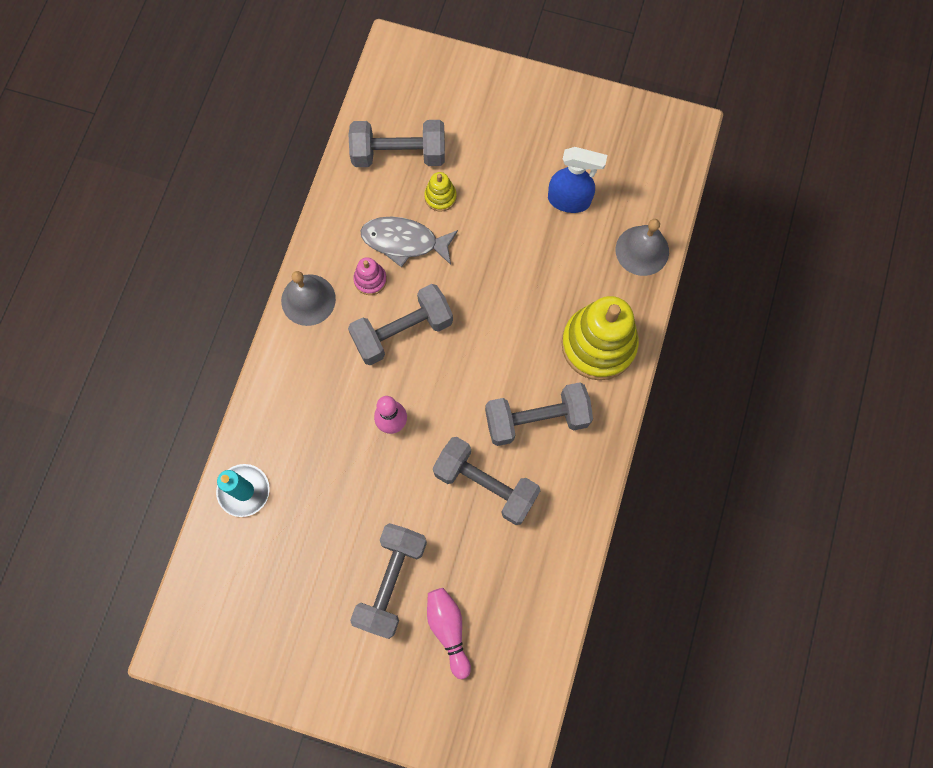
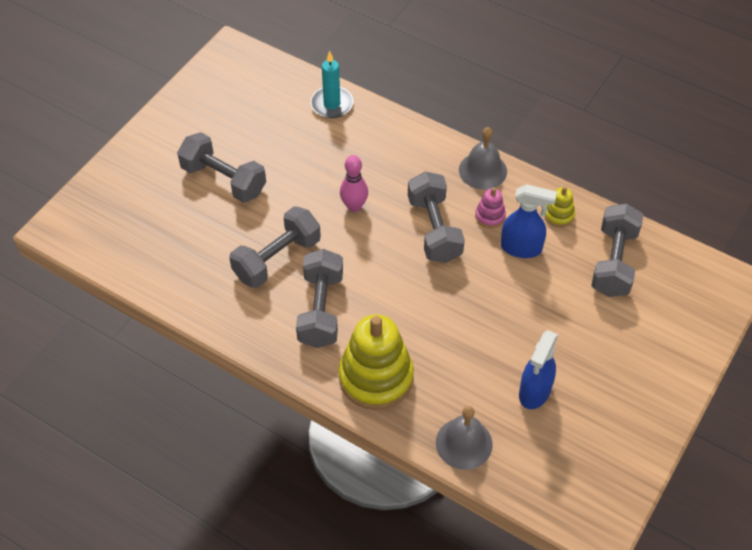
camera: 105 degrees right, 20 degrees down
grey fish [361,217,458,267] -> blue spray bottle [501,184,557,258]
yellow stacking toy [424,172,457,212] -> yellow stacking toy moved to [545,187,575,227]
pink bowling pin [427,588,471,679] -> none

